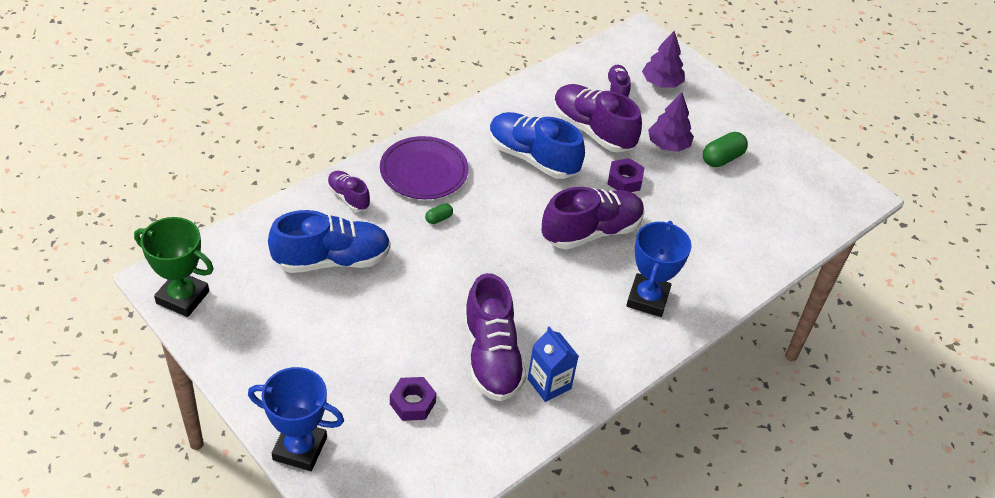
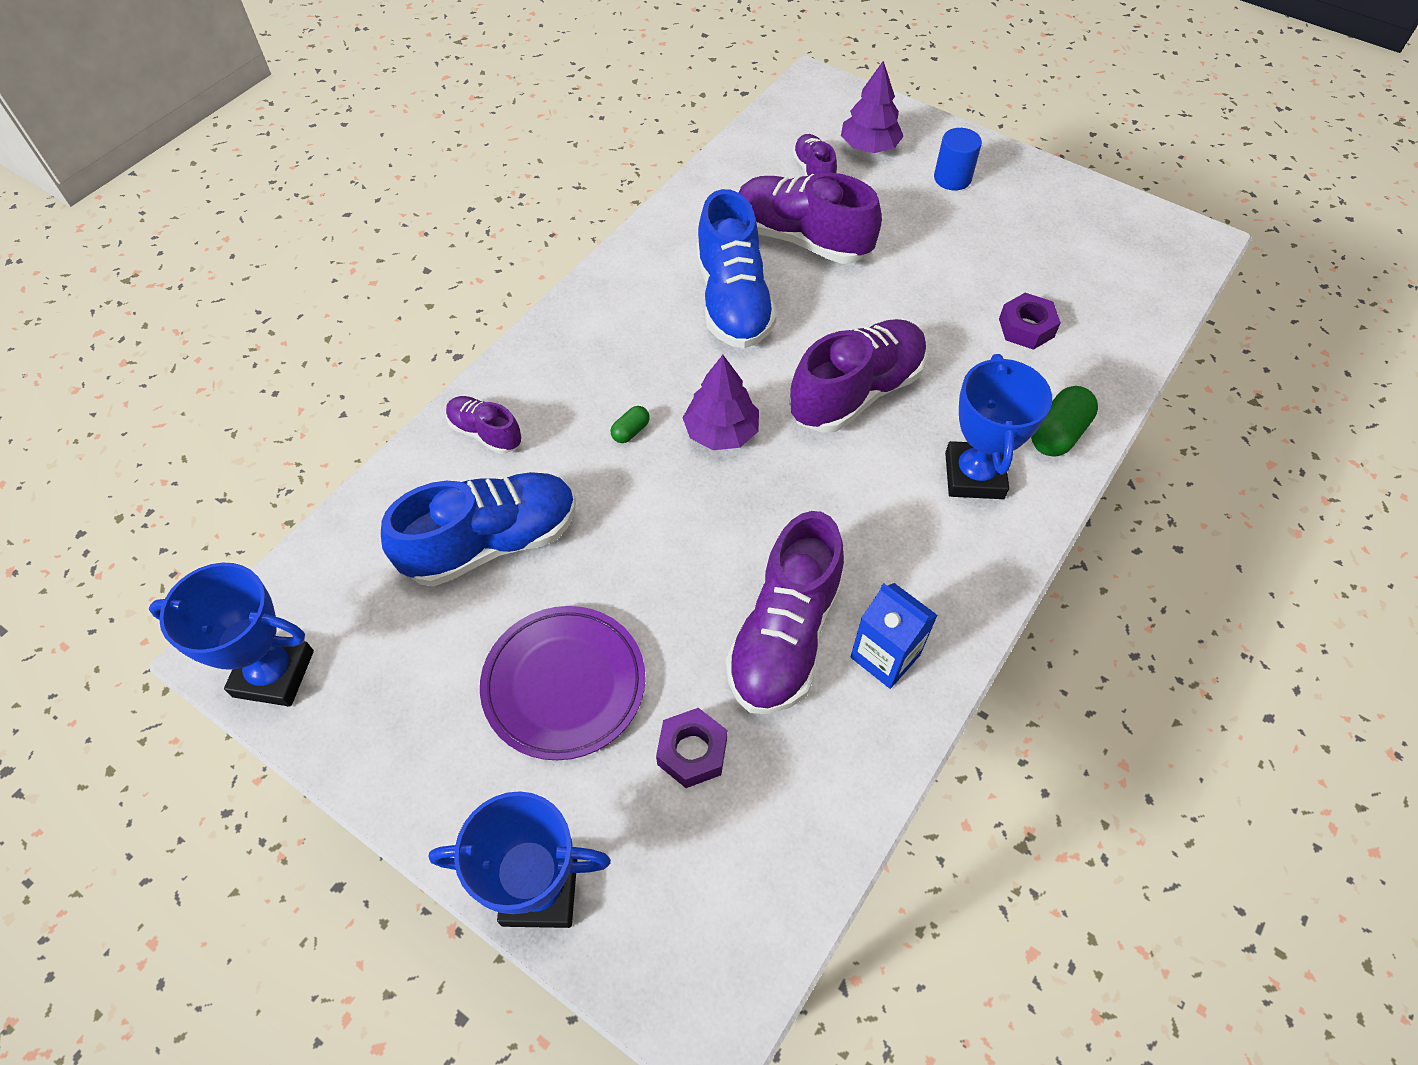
camera: 10 degrees left, 10 degrees up
green trophy [134,217,214,317] -> blue trophy [149,563,314,707]
purple plate [380,136,468,199] -> purple plate moved to [480,606,646,760]
purple shoe [464,273,526,401] -> purple shoe turned 45 degrees clockwise [726,511,844,714]
blue shoe [489,112,585,179] -> blue shoe turned 120 degrees counterclockwise [696,189,777,349]
purple nut [608,158,644,192] -> purple nut moved to [999,293,1061,350]
purple tree [648,93,694,152] -> purple tree moved to [683,355,759,450]
green capsule [703,132,748,167] -> green capsule moved to [1031,386,1098,457]
none -> blue cylinder [934,128,982,190]

